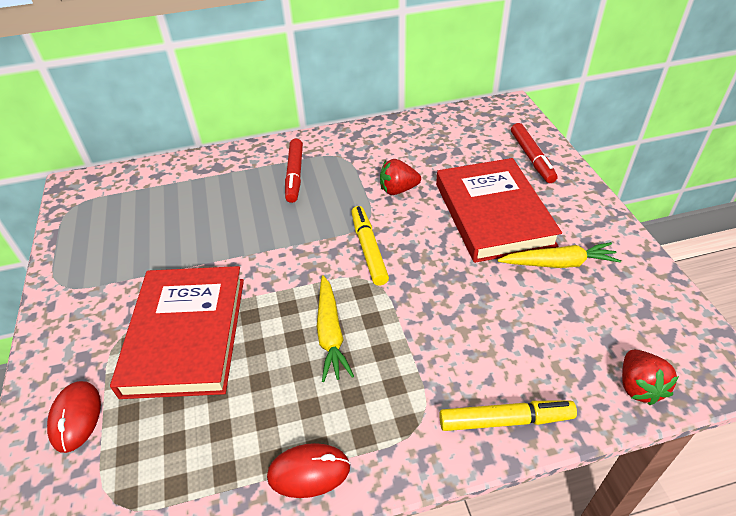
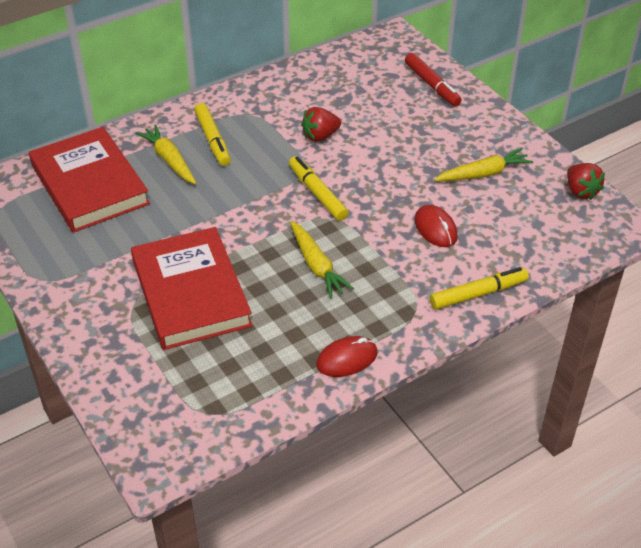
camera: 20 degrees left, 0 degrees up
red mouse [47,381,101,453] -> red mouse moved to [414,205,458,247]
red marker [285,139,303,203] -> yellow marker [194,103,231,166]
red book [436,158,562,263] -> red book moved to [29,127,150,233]
red strawberry [622,350,679,405] -> red strawberry moved to [567,163,605,200]
none -> yellow carrot [136,124,196,184]

